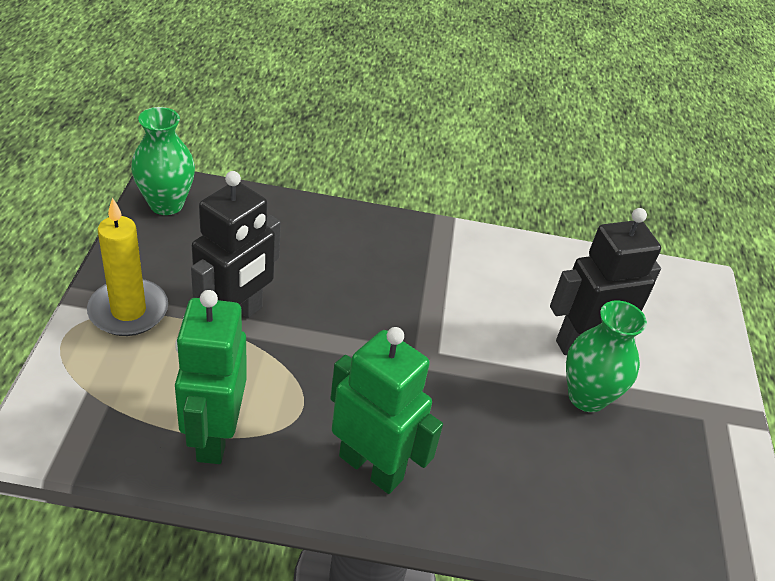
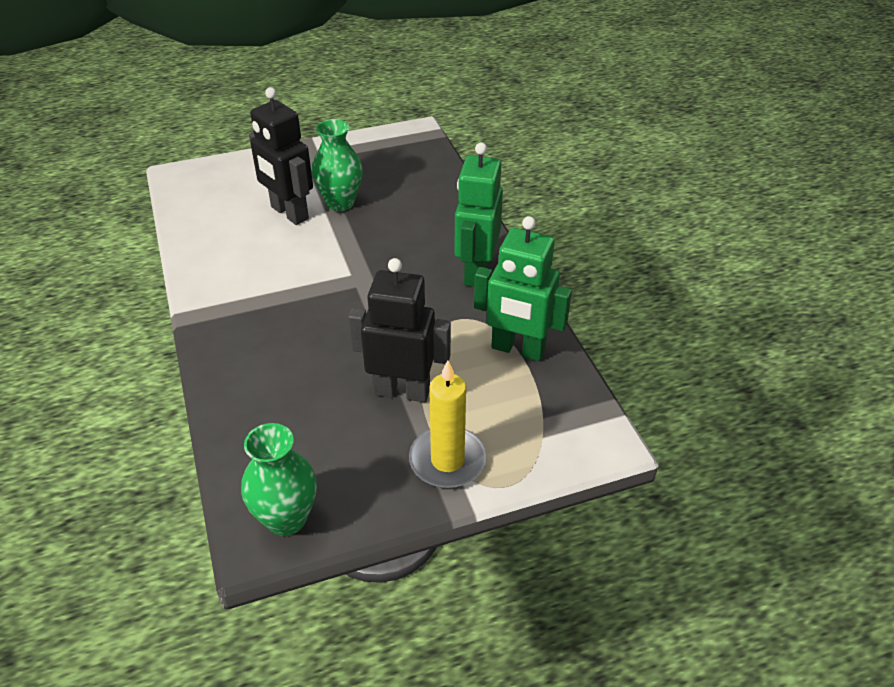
camera: 110 degrees left, 0 degrees up
green robot [175,290,246,464] -> green robot turned 45 degrees clockwise [474,216,572,361]

